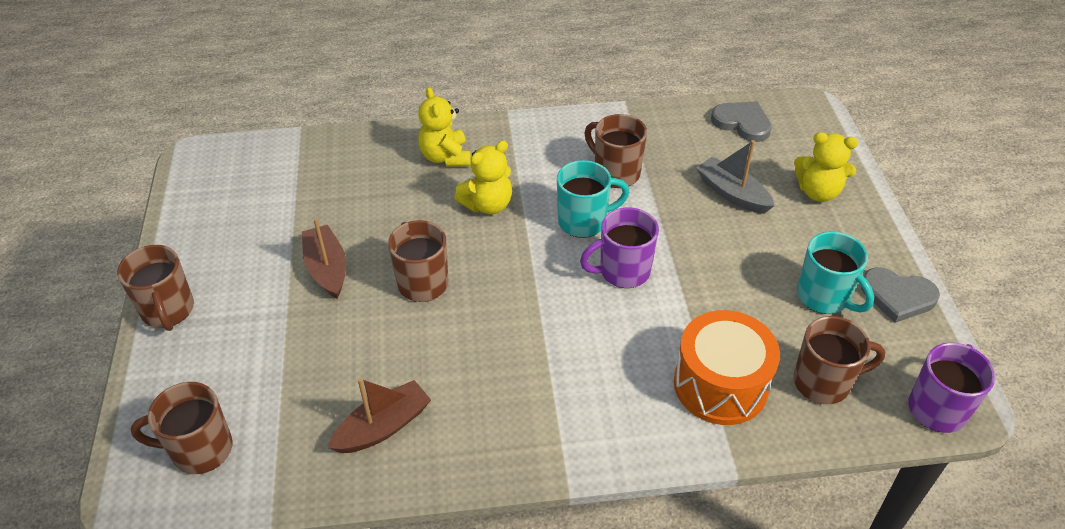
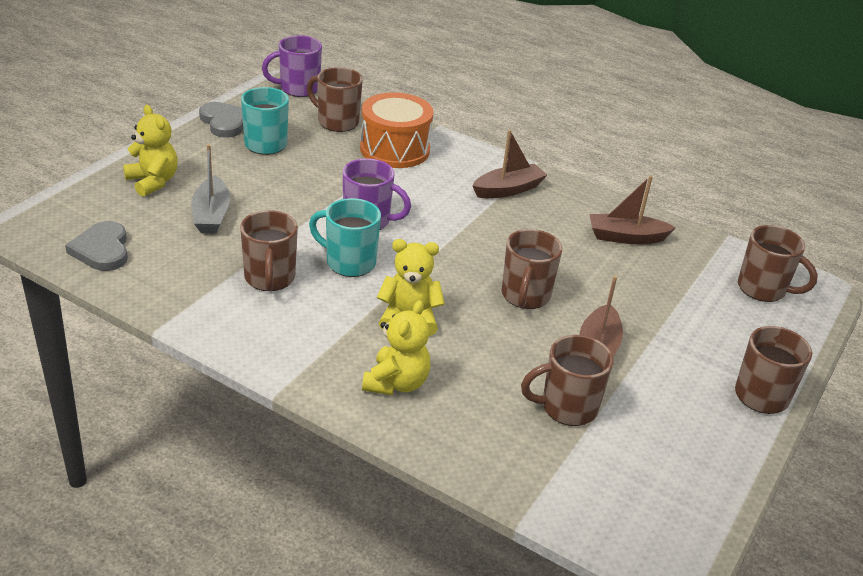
camera: 145 degrees left, 10 degrees down
none -> brown boat [472,130,547,198]
none -> brown mug [521,335,613,426]

